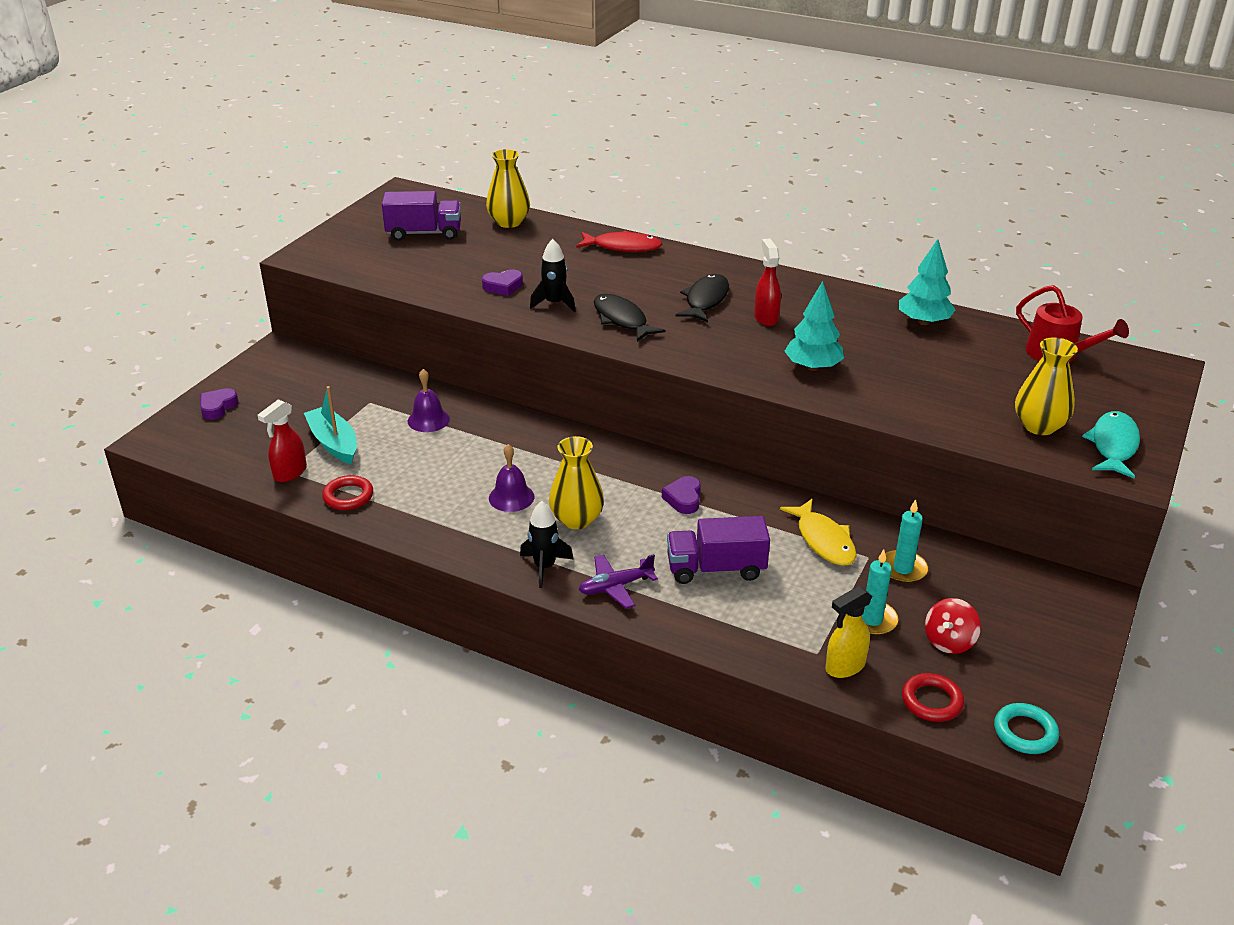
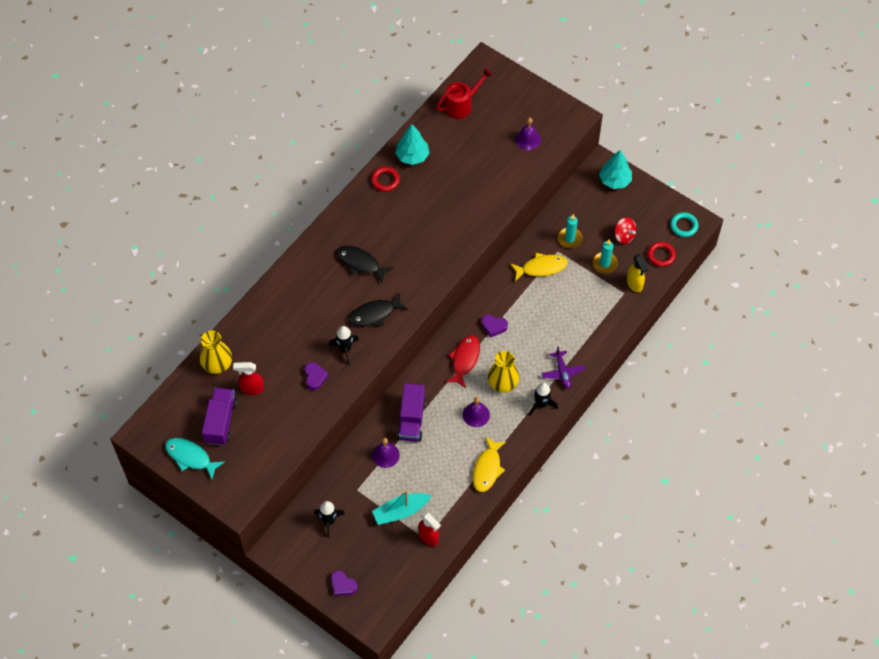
camera: 80 degrees left, 25 degrees up
red ring [322,475,373,510] -> red ring moved to [371,167,400,192]
red fish [576,230,662,252] -> red fish moved to [446,335,480,388]
purple truck [667,516,770,584] -> purple truck moved to [397,383,426,442]
red spray bottle [754,239,781,326] -> red spray bottle moved to [233,362,264,395]
turquoise tree [784,281,844,371] -> turquoise tree moved to [599,150,632,189]
yellow vase [1015,337,1078,435] -> purple bell [515,118,541,150]
turquoise fish [1082,411,1140,479] -> turquoise fish moved to [165,438,224,479]
none -> black rocket [314,501,345,538]
none -> yellow fish [473,436,506,492]

